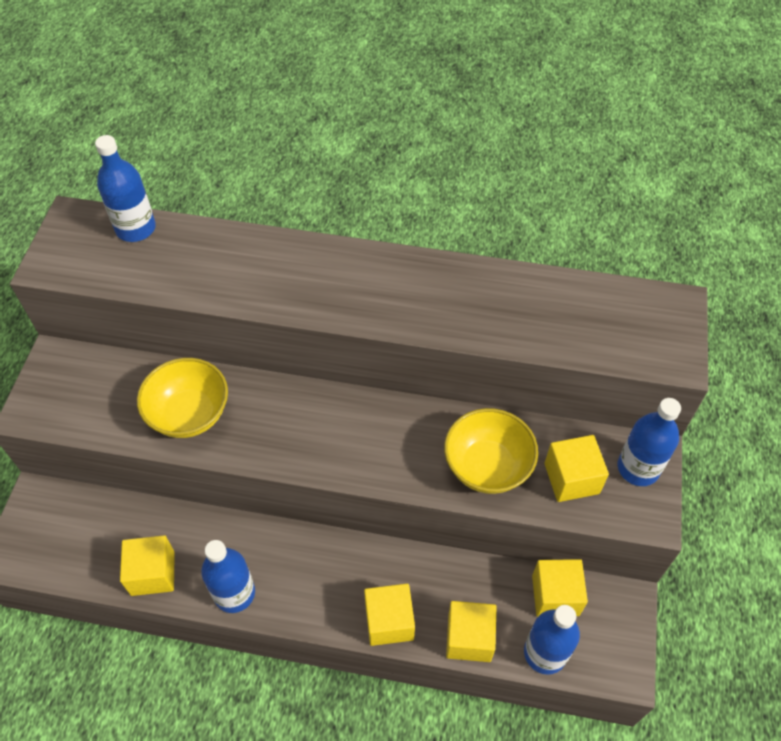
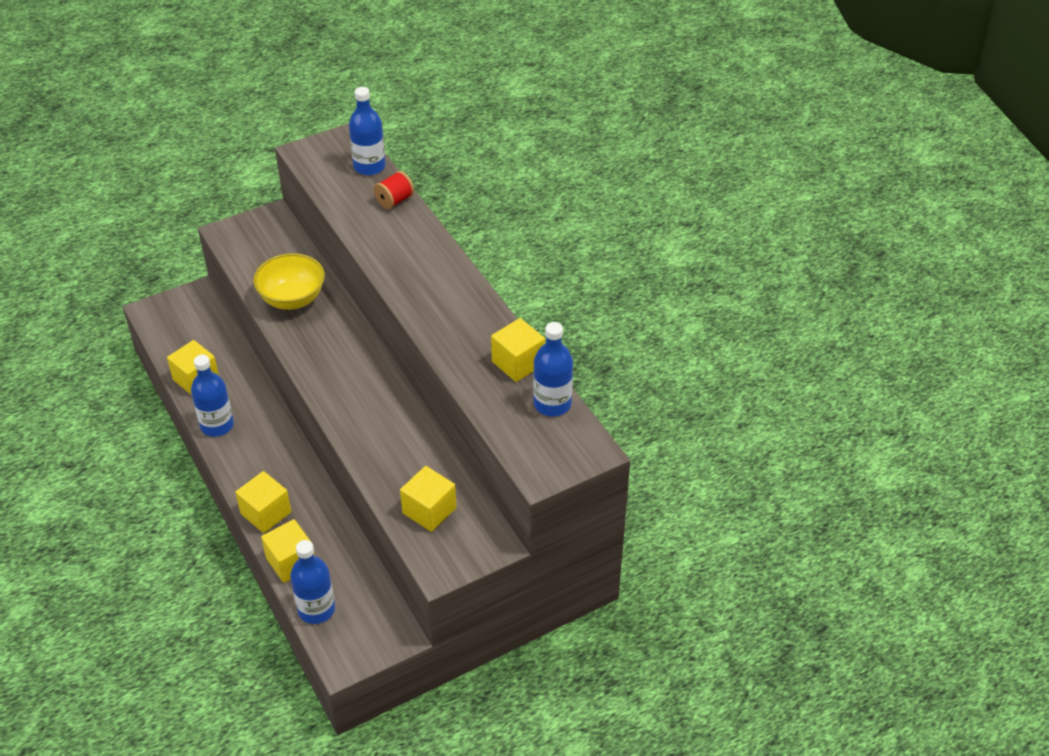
camera: 50 degrees right, 10 degrees down
yellow bowl [444,408,538,494] -> none
yellow cube [532,559,588,617] -> yellow cube moved to [491,318,545,382]
blue bottle [618,398,681,486] -> blue bottle moved to [533,322,573,417]
none -> red spool [374,171,414,209]

